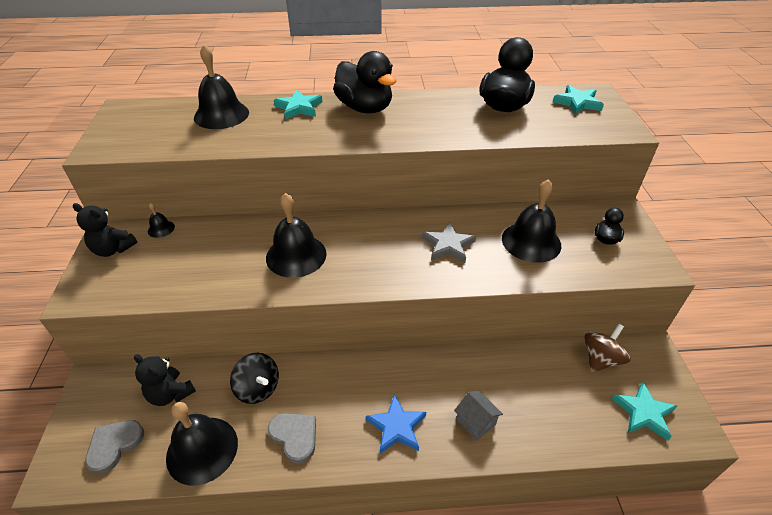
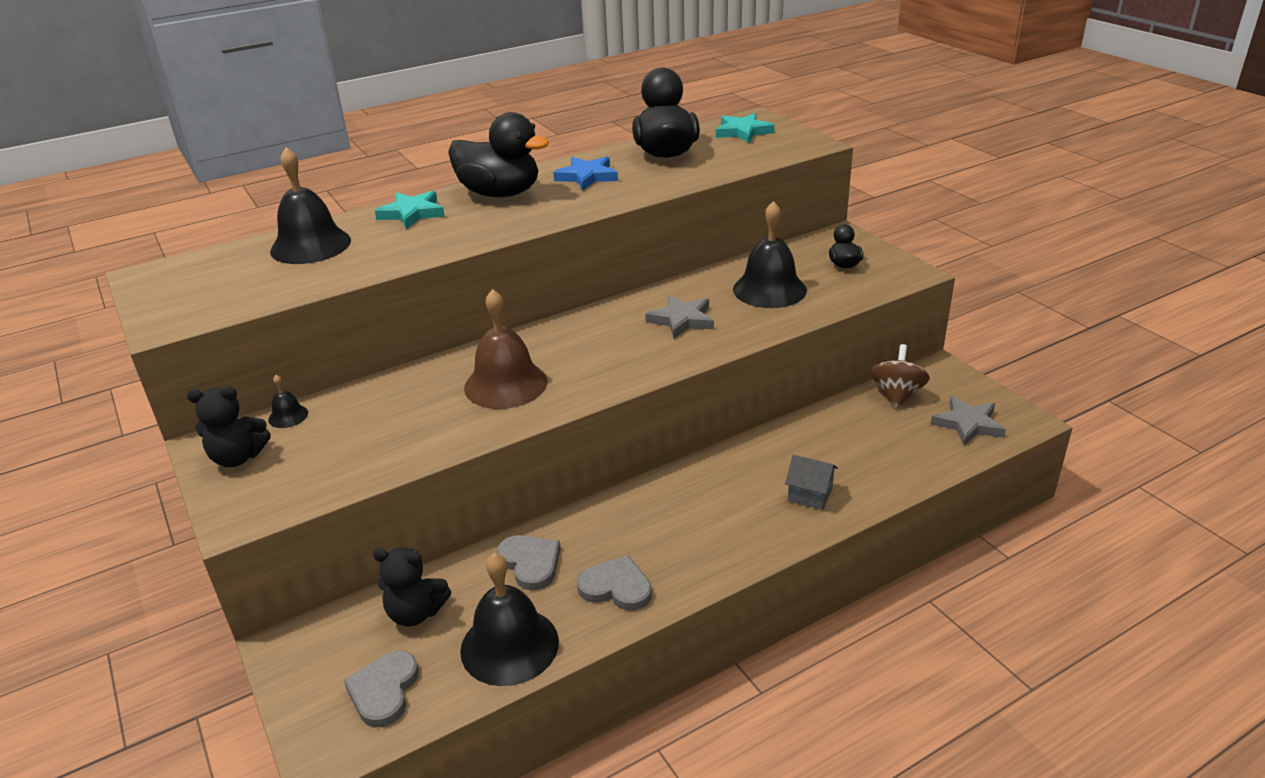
camera: 25 degrees left, 10 degrees down
black spinning top [230,353,279,404] -> grey heart [497,535,561,590]
black bell [266,193,327,278] -> brown bell [464,289,548,409]
blue star [366,394,426,453] -> blue star moved to [553,157,618,190]
turquoise star [612,382,677,440] -> grey star [931,396,1006,446]

